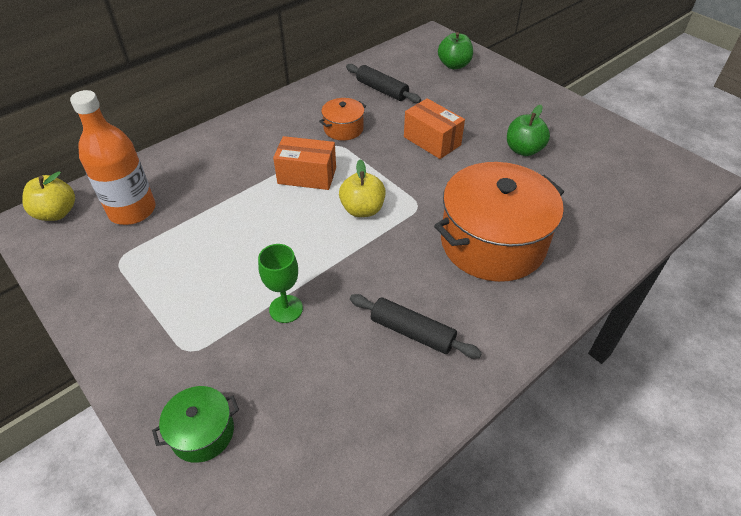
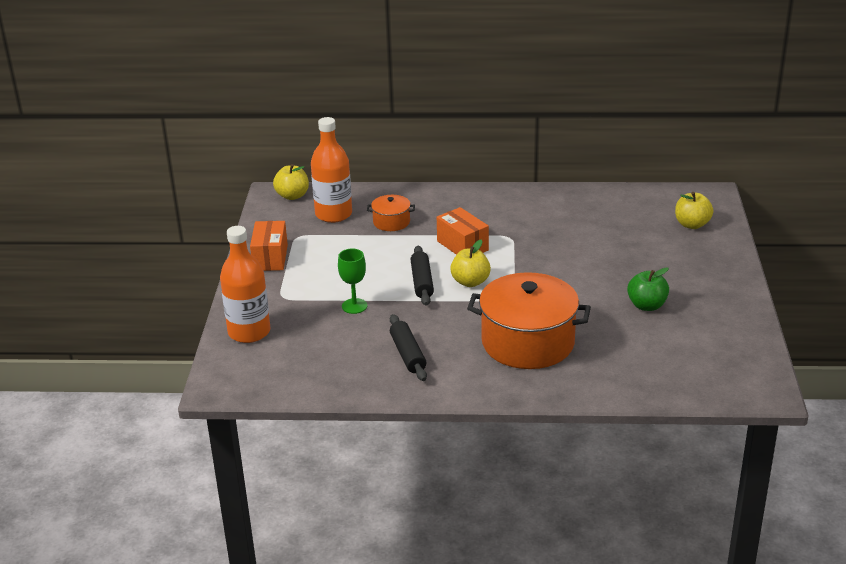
camera: 45 degrees right, 15 degrees down
green pot [152,386,239,463] -> orange bottle [220,226,270,343]
orange pot [319,98,366,140] -> orange pot moved to [367,195,415,231]
black rolling pin [346,64,421,103] -> black rolling pin moved to [410,246,434,306]
orange box [404,98,465,159] -> orange box moved to [250,221,288,271]
green apple [438,32,473,69] -> yellow apple [675,192,713,229]

